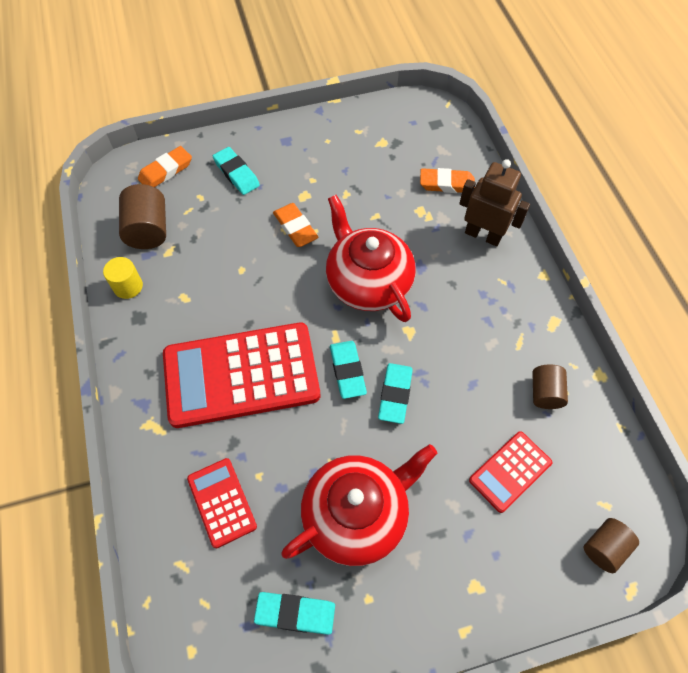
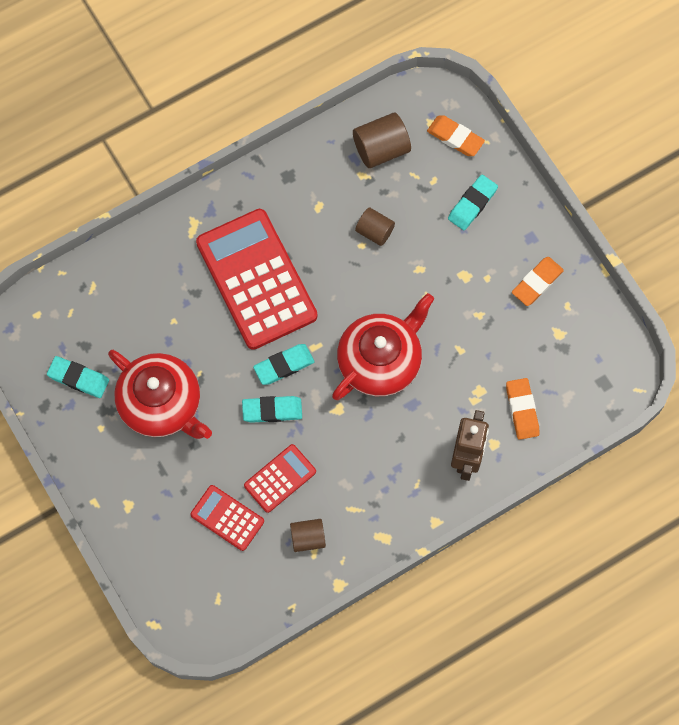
camera: 75 degrees right, 10 degrees up
yellow cylinder [103,257,143,299] -> none
red calculator [187,458,257,548] -> red calculator moved to [244,444,316,513]
turquoise eraser [254,592,335,635] -> turquoise eraser turned 60 degrees counterclockwise [47,356,109,398]
orange eraser [273,203,319,247] -> orange eraser moved to [512,257,564,306]
brown cylinder [584,518,639,573] -> brown cylinder moved to [355,207,395,246]

